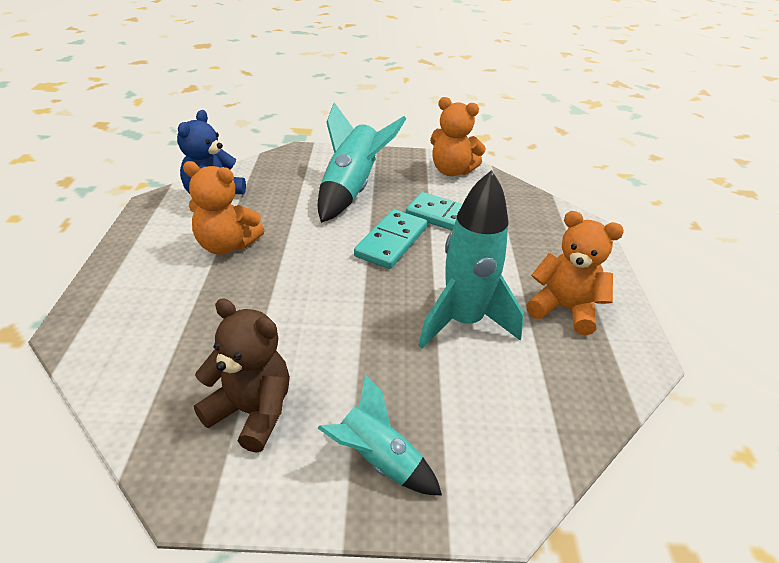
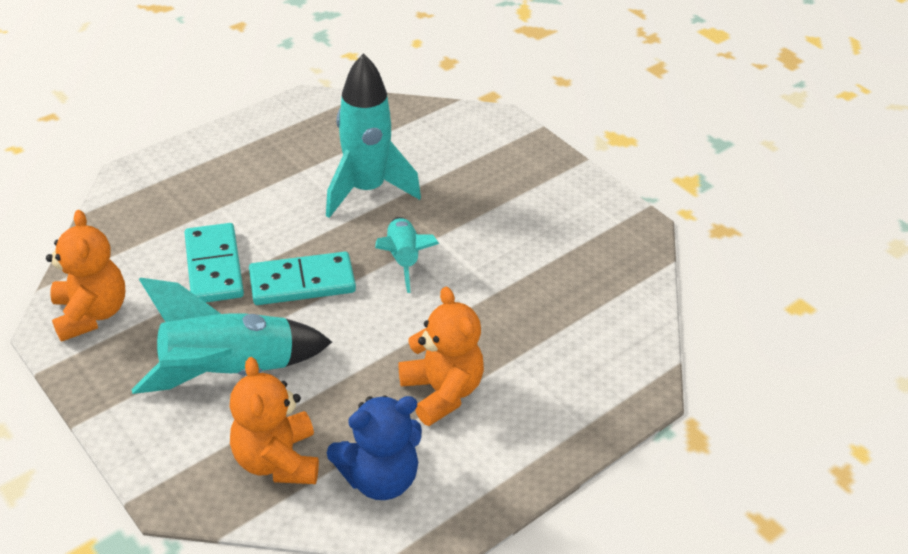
camera: 130 degrees left, 5 degrees up
brown teddy bear [194,298,290,453] -> none
turquoise rocket [318,374,442,495] -> turquoise rocket moved to [375,217,439,293]
orange teddy bear [526,211,624,335] -> orange teddy bear moved to [230,357,319,484]

